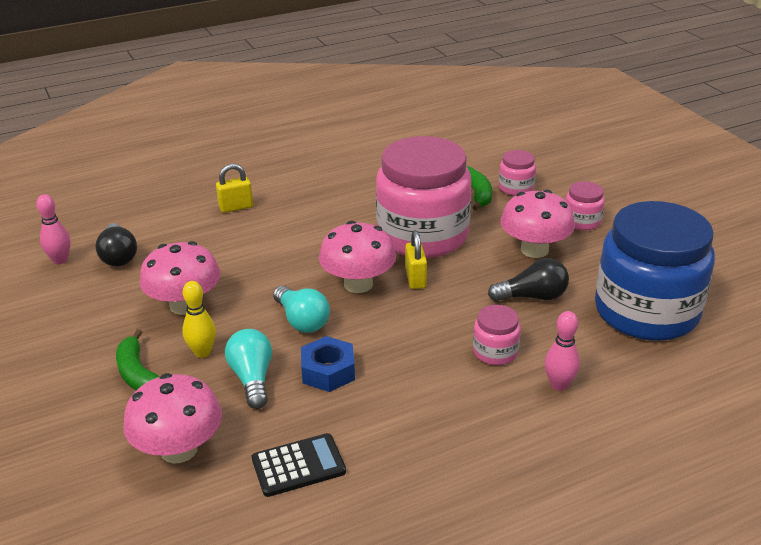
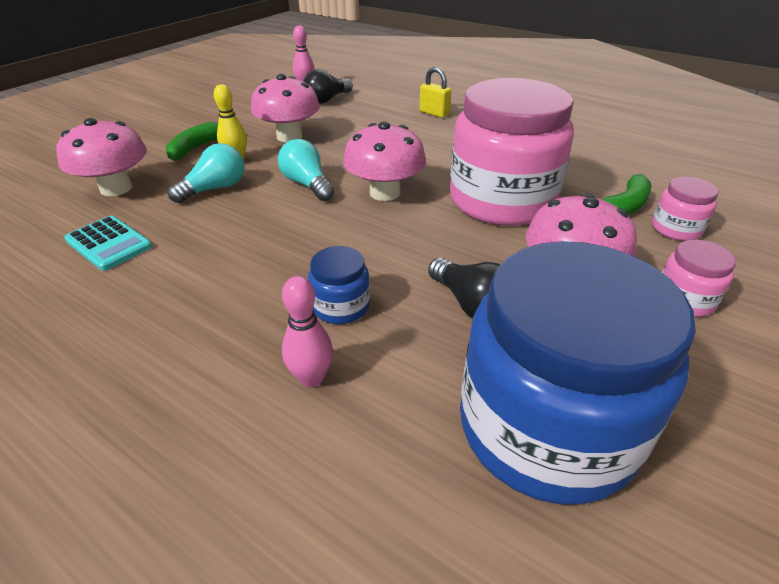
camera: 60 degrees right, 5 degrees up
black calculator [252,433,346,497] -> turquoise calculator [64,216,152,271]
turquoise light bulb [273,286,330,333] -> turquoise light bulb turned 120 degrees clockwise [278,139,334,201]
blue nut [301,336,355,392] -> none
yellow padlock [405,230,427,289] -> none
pink jar [473,305,521,365] -> blue jar [308,246,370,324]

